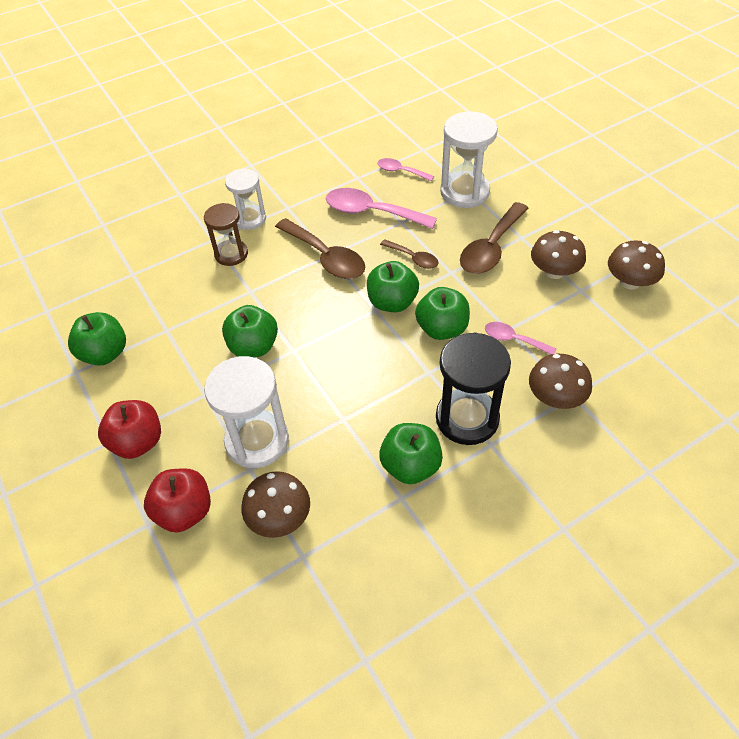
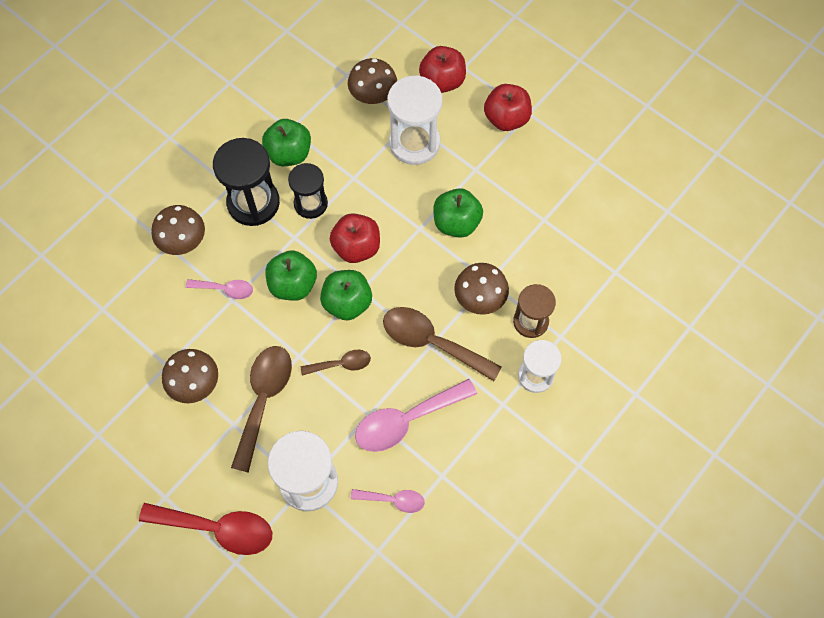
camera: 160 degrees right, 15 degrees up
green apple [68,312,126,366] -> none
pink spoon [326,188,437,229] -> pink spoon turned 150 degrees clockwise [355,379,477,452]
brown spoon [380,239,438,269] -> brown spoon turned 150 degrees clockwise [301,350,371,375]
brown mushroom [608,240,665,290] -> brown mushroom moved to [454,263,509,315]
none -> red spoon [139,503,272,555]
none -> black hourglass [288,163,328,219]
none -> red apple [330,213,380,263]

